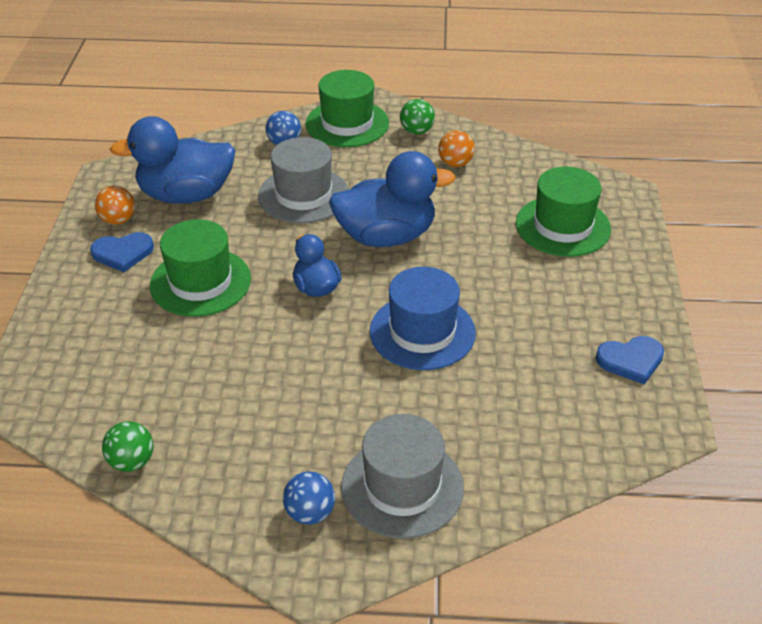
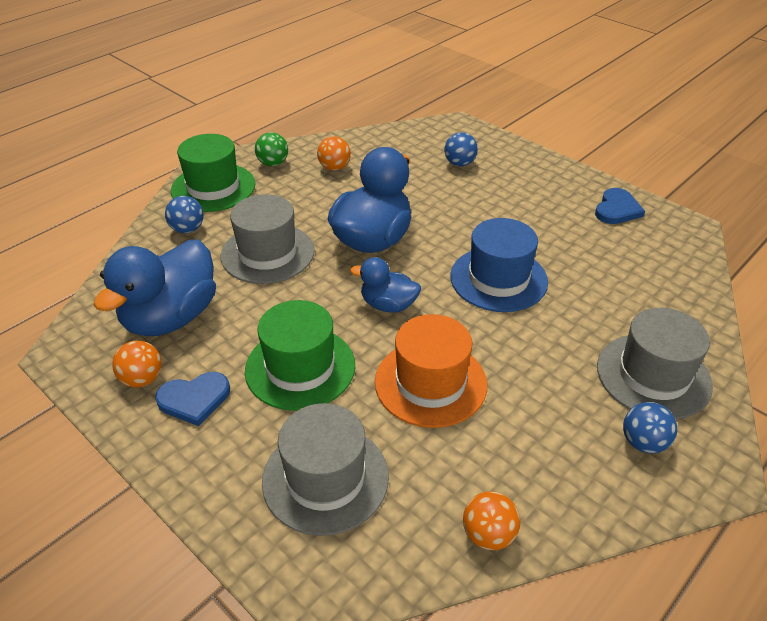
camera: 50 degrees left, 0 degrees up
blue heart [90,232,154,272] -> blue heart turned 45 degrees clockwise [155,372,230,426]
green ball [102,421,153,472] -> orange ball [463,491,520,550]
green hat [516,167,611,257] -> blue ball [444,132,478,166]
none -> grey hat [262,403,389,536]
none -> orange hat [375,314,487,428]

